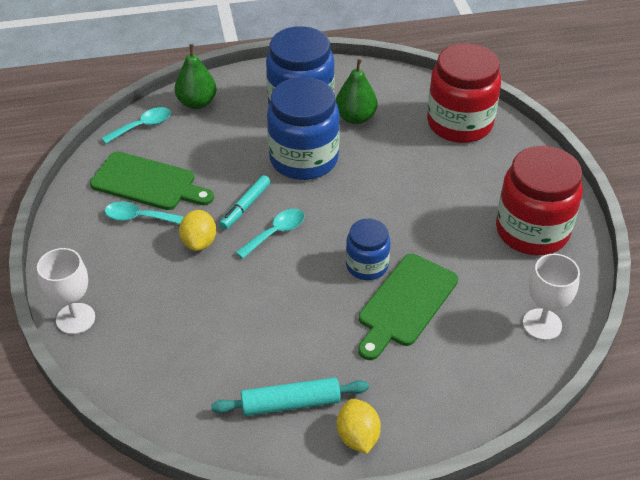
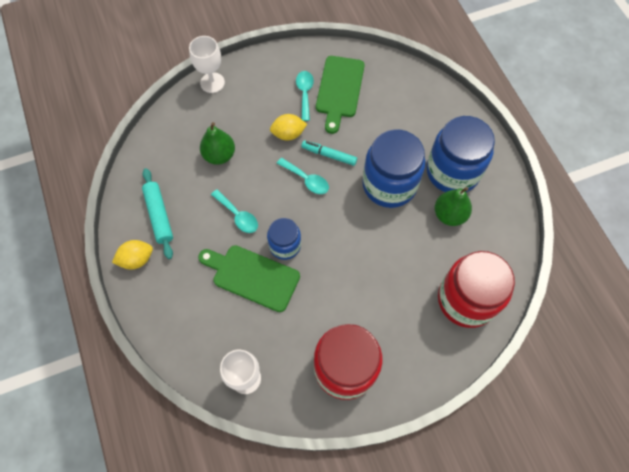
camera: 80 degrees right, 20 degrees up
turquoise spoon [102,107,171,144] -> turquoise spoon moved to [211,189,258,233]
green pear [174,44,217,109] -> green pear moved to [200,122,235,165]

